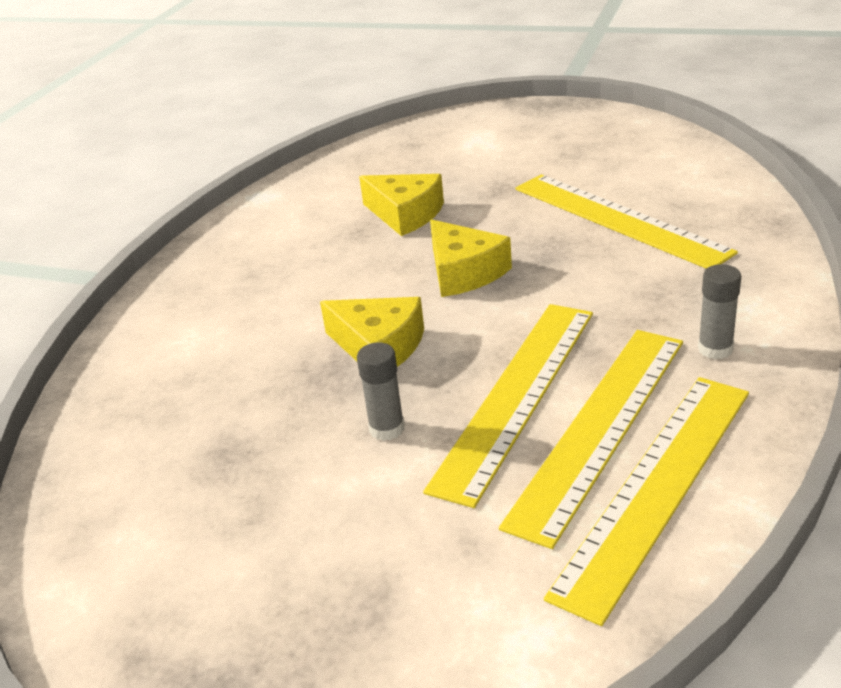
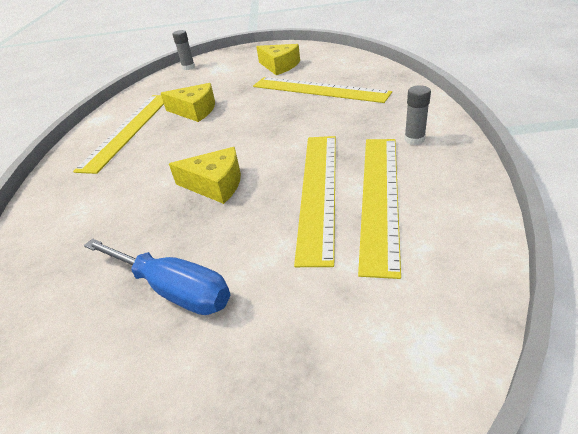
camera: 20 degrees left, 5 degrees up
grey glue stick [357,343,405,441] -> grey glue stick moved to [173,30,195,70]
yellow cheese [430,219,512,297] -> yellow cheese moved to [256,44,300,75]
yellow ruler [544,377,749,626] -> yellow ruler moved to [73,95,164,174]
none -> blue screwdriver [84,238,230,315]

